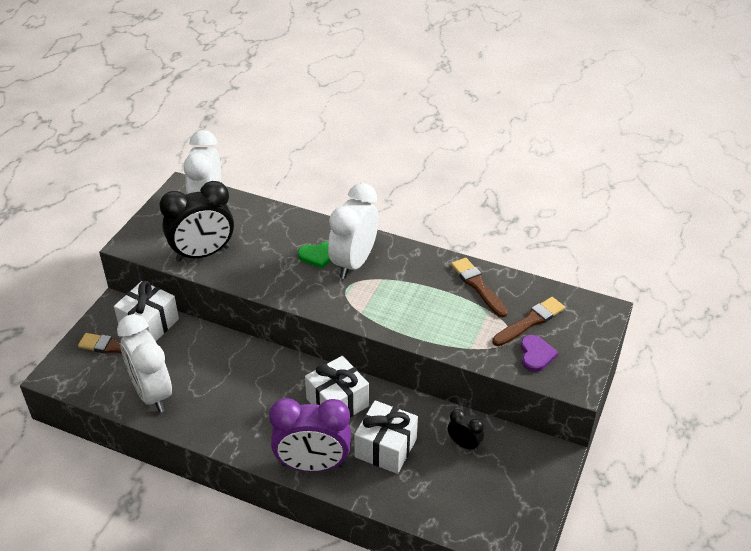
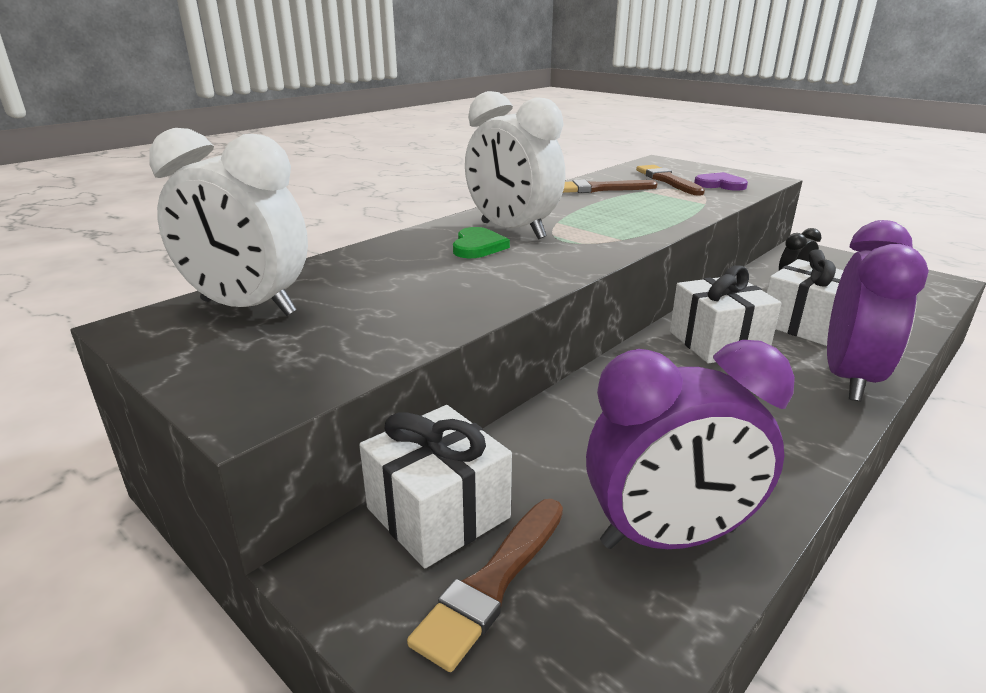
camera: 70 degrees left, 15 degrees down
white clock [117,314,172,413] -> purple clock [586,340,795,549]
black clock [159,181,234,262] -> none

